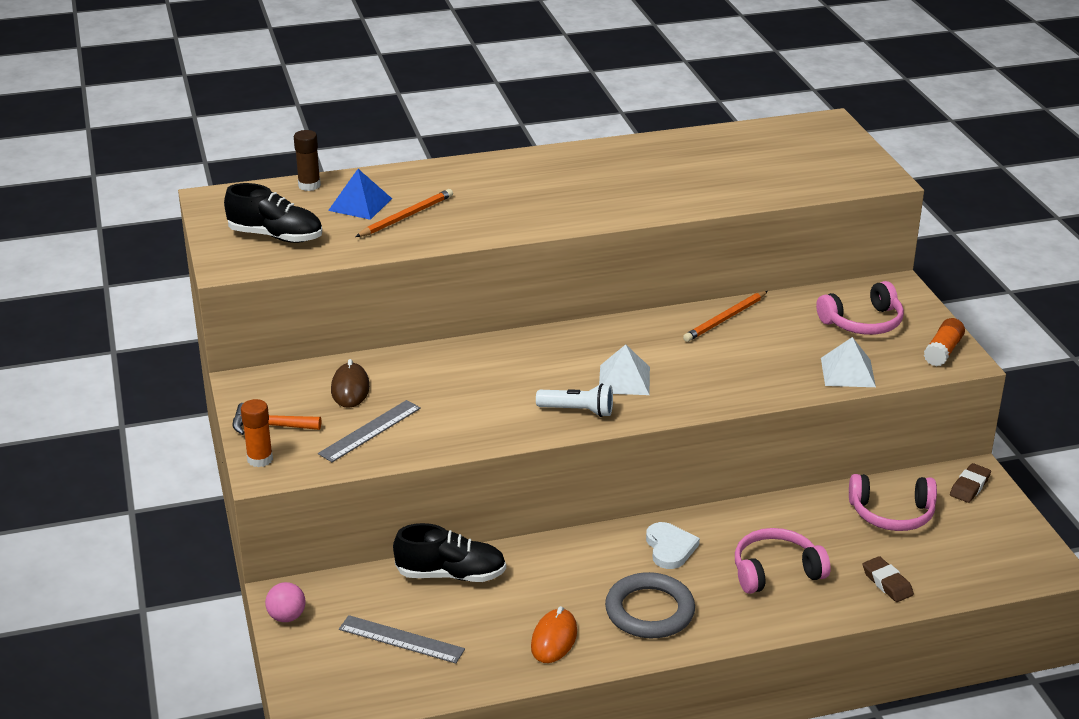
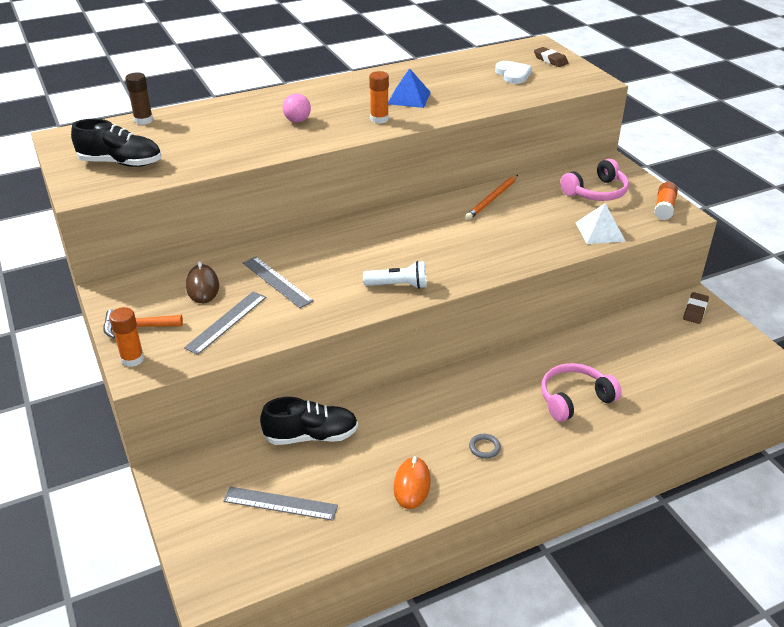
camera: 10 degrees left, 5 degrees up
pink ball [265,582,305,622] -> pink ball moved to [283,94,311,122]
blue pyramid [328,169,392,220] -> blue pyramid moved to [388,68,431,108]
orange pencil [355,189,453,237] -> none
white pyramid [599,344,650,395] -> none
grey ring [605,572,695,638] -> grey ring [469,434,501,459], size x0.42
white heart [646,522,700,569] -> white heart moved to [495,61,532,84]
pink headphones [849,474,937,531] -> none
brown eraser [863,556,914,602] -> brown eraser moved to [534,47,568,67]
none -> grey ruler [243,257,314,308]
none -> orange glue stick [369,71,389,124]

